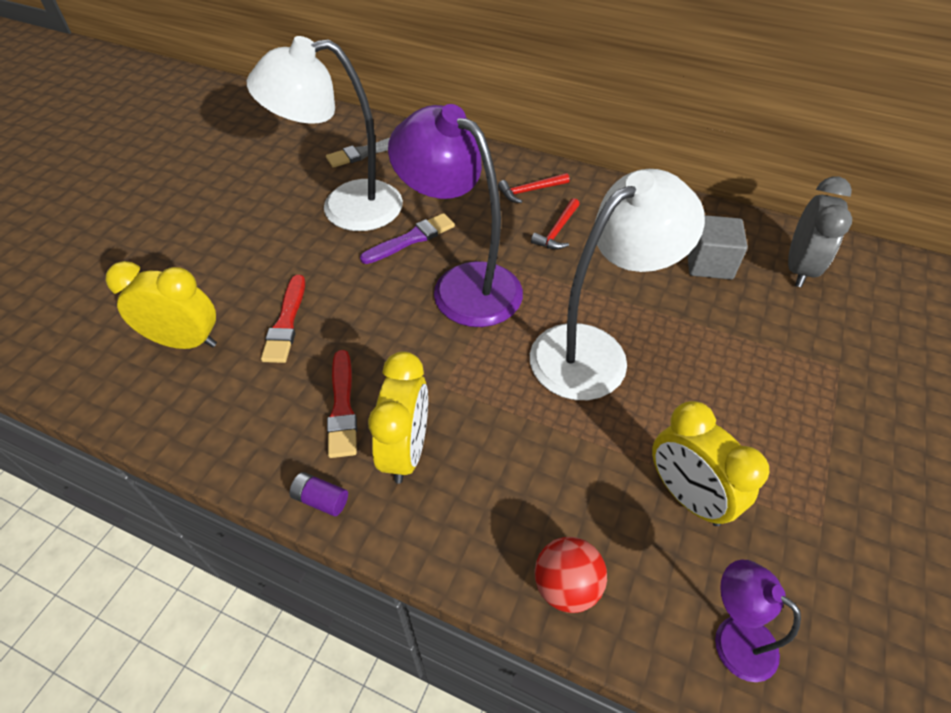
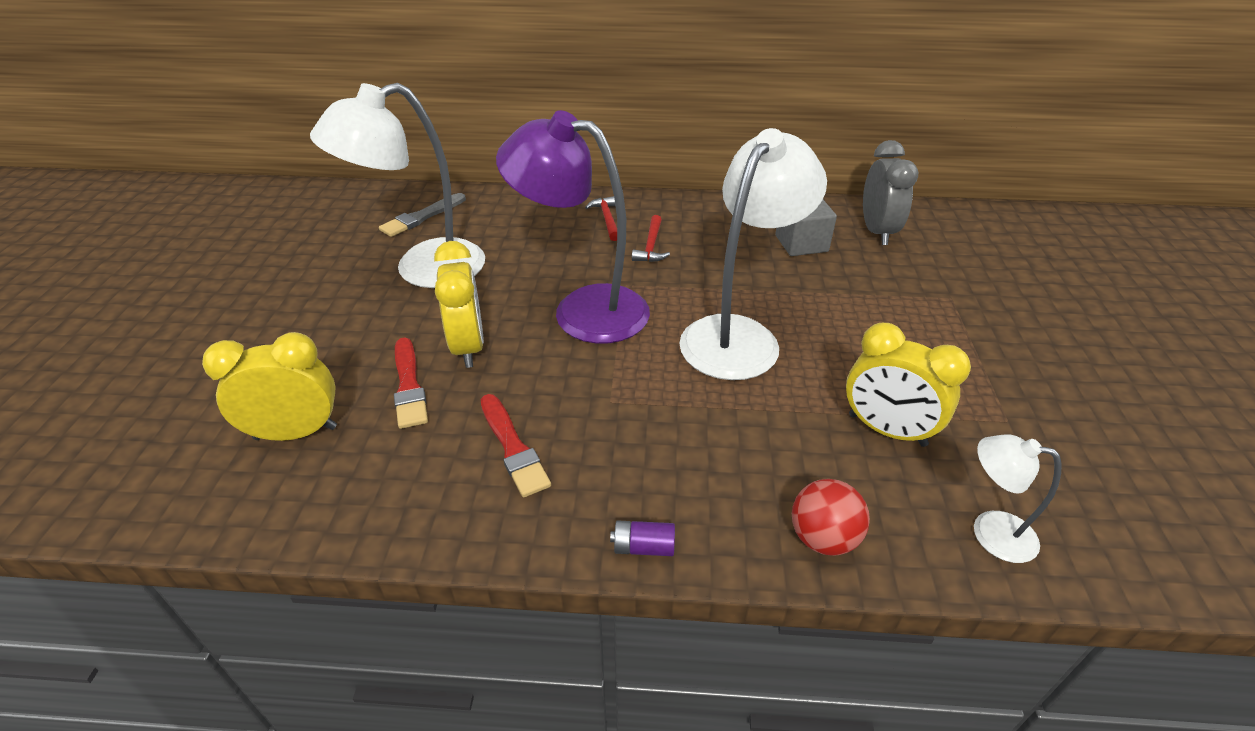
camera: 20 degrees left, 10 degrees down
purple battery [289,472,348,516] -> purple battery moved to [610,520,675,556]
purple brush [360,213,455,264] -> none
yellow clock [368,351,428,484] -> yellow clock moved to [434,241,484,368]
red hammer [498,173,570,203] -> red hammer turned 120 degrees clockwise [585,196,617,241]
purple lamp [715,560,801,682] -> white lamp [974,434,1062,563]

